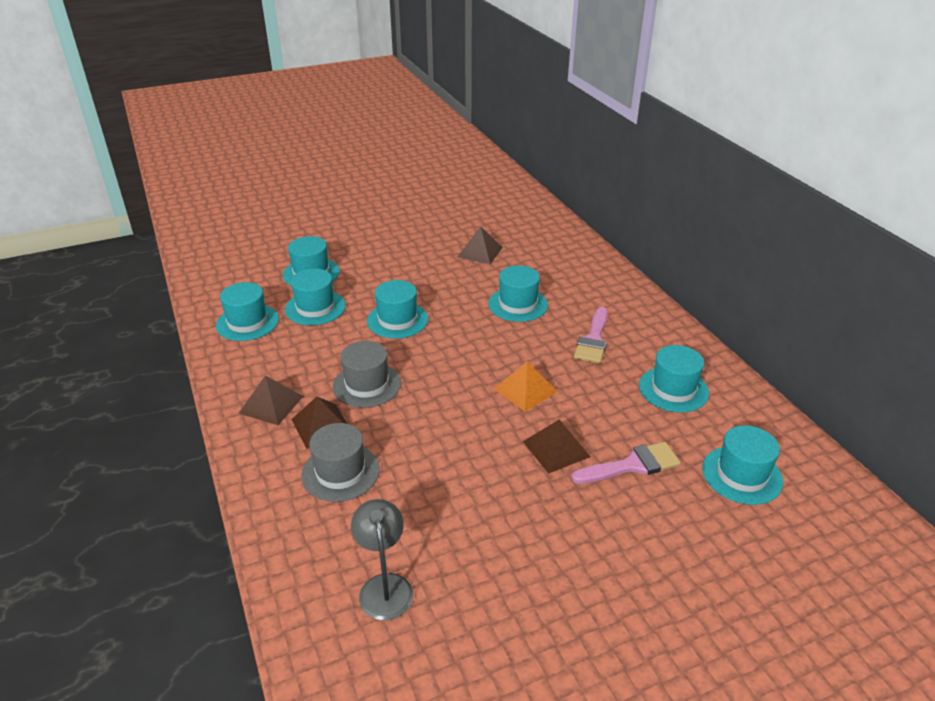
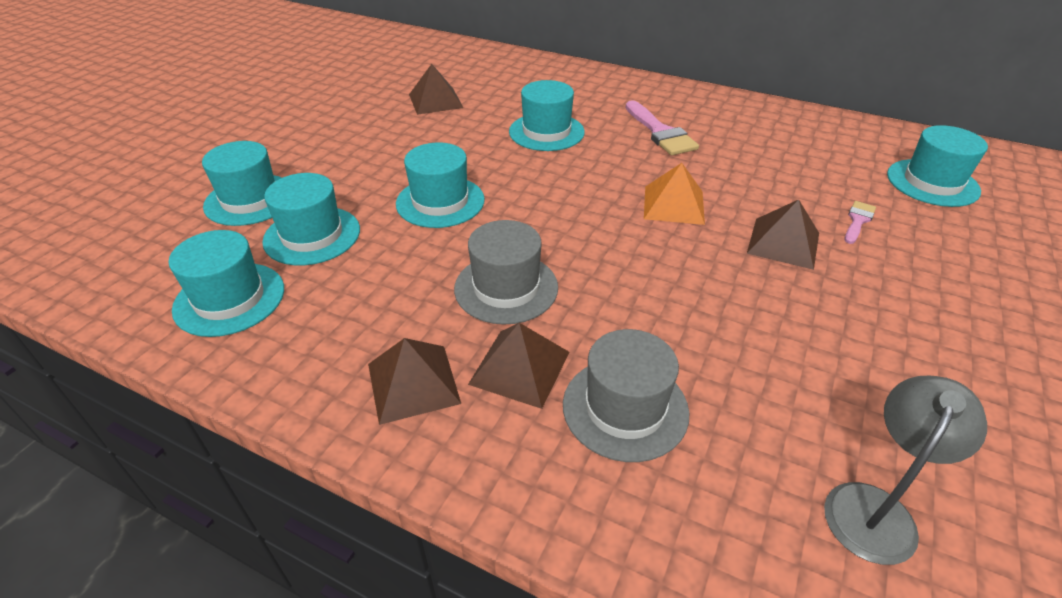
camera: 40 degrees left, 5 degrees up
grey lamp [351,499,414,620] -> grey lamp turned 90 degrees clockwise [824,376,987,565]
pink brush [571,442,681,484] -> pink brush [844,201,876,244], size x0.55
turquoise hat [639,345,709,413] -> none

